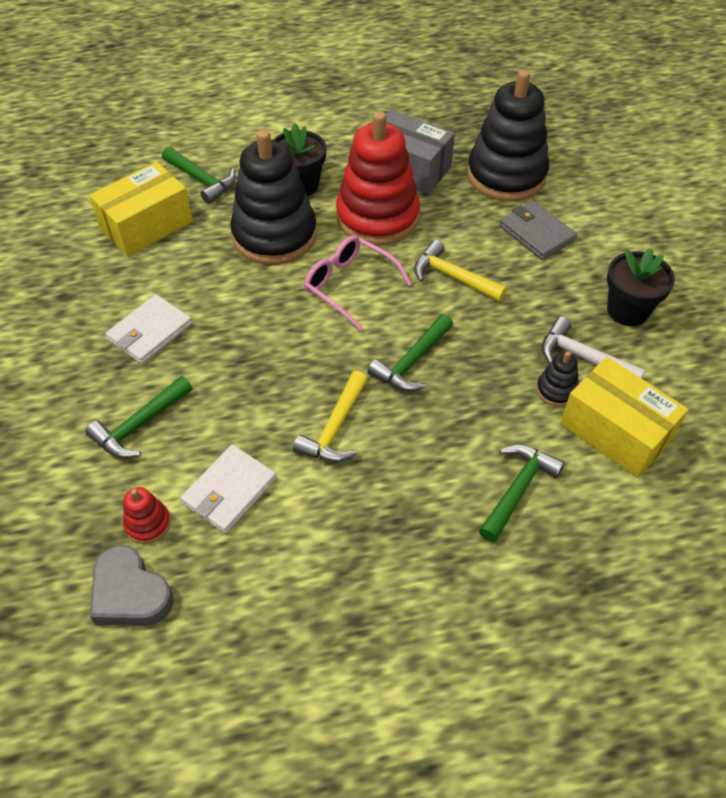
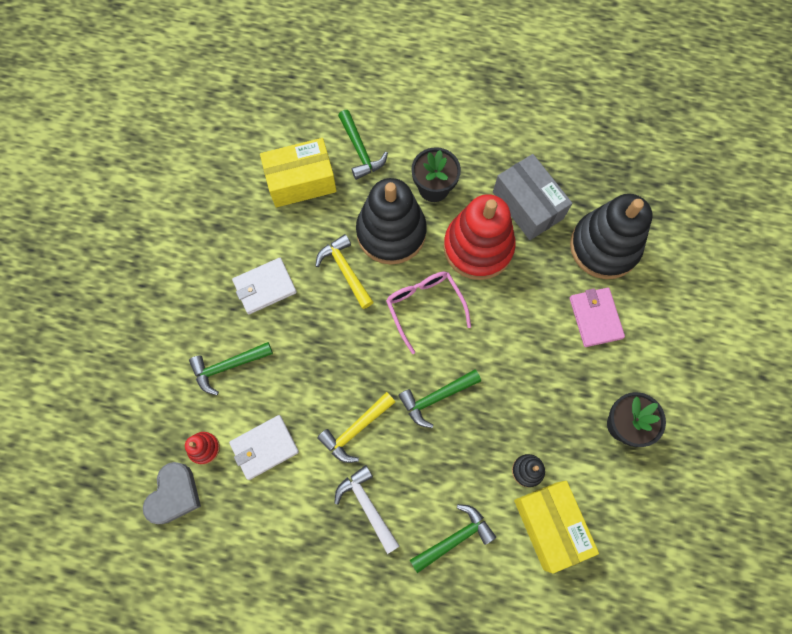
camera: 25 degrees right, 20 degrees up
grey heart [90,545,174,626] -> grey heart turned 135 degrees counterclockwise [143,462,201,524]
yellow hammer [414,240,507,302] -> yellow hammer moved to [315,234,373,309]
grey wallet [499,201,577,260] -> pink wallet [570,288,625,347]
white hammer [542,316,645,379] -> white hammer moved to [334,465,399,554]

